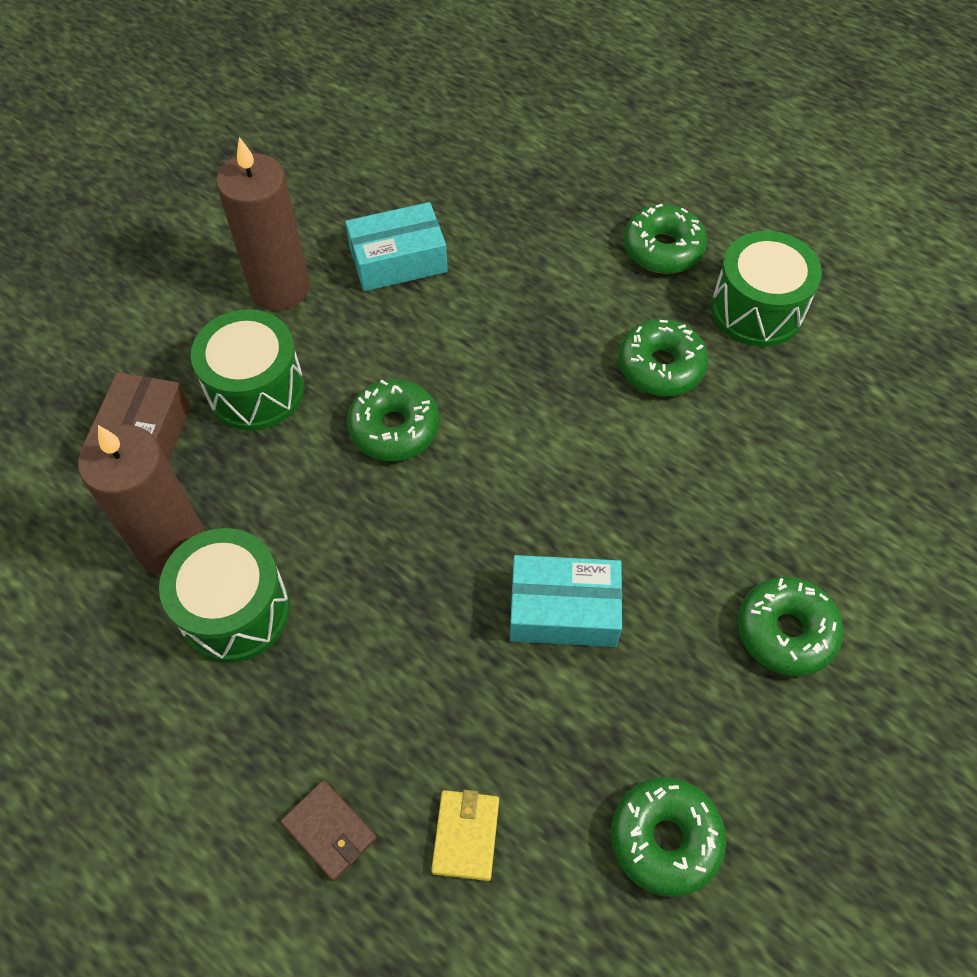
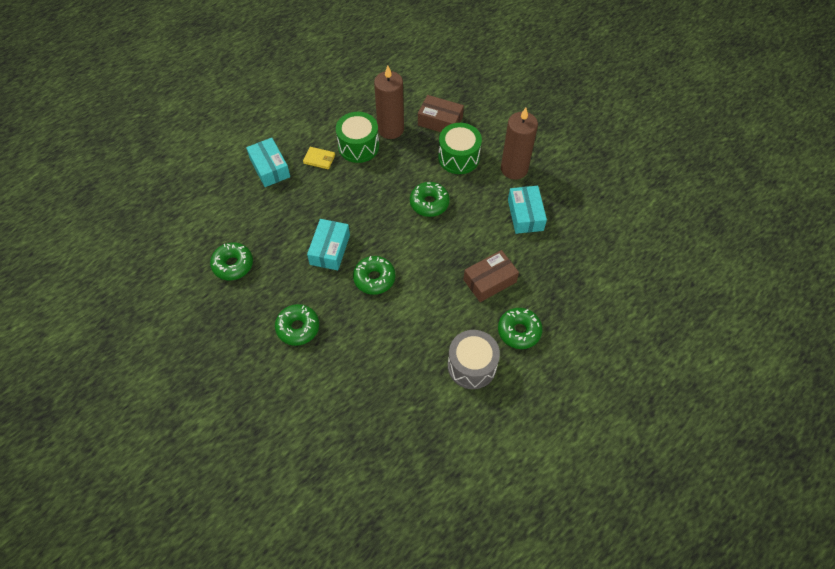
camera: 100 degrees right, 0 degrees up
brown wallet [280,780,377,881] -> turquoise box [246,138,290,187]
yellow wallet [431,790,499,881] -> yellow wallet moved to [303,147,335,170]
green donut [618,319,708,396] -> green donut moved to [353,256,395,295]
green drum [711,231,822,347] -> grey drum [448,330,500,389]
none -> brown box [463,250,519,302]

